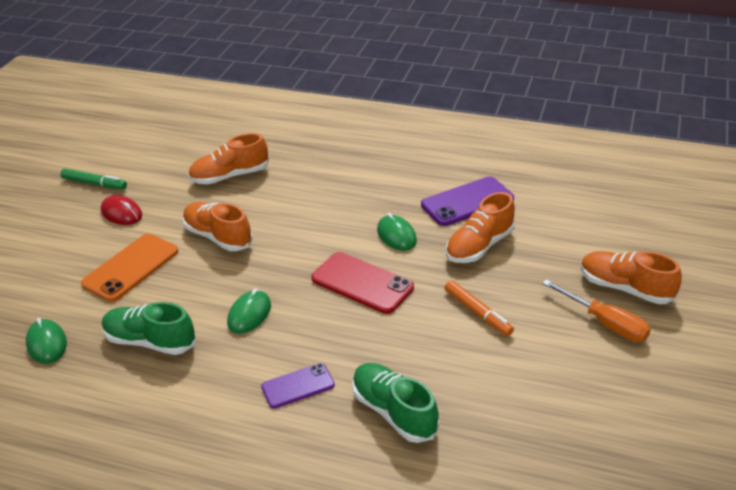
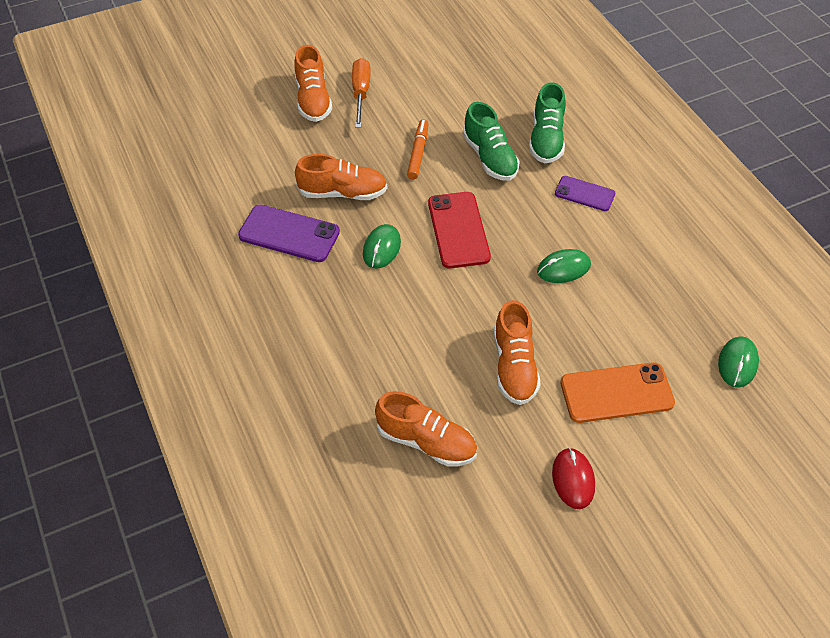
camera: 135 degrees left, 15 degrees up
green marker [60,168,127,190] -> none
green shoe [102,302,195,355] -> green shoe moved to [463,102,520,181]

